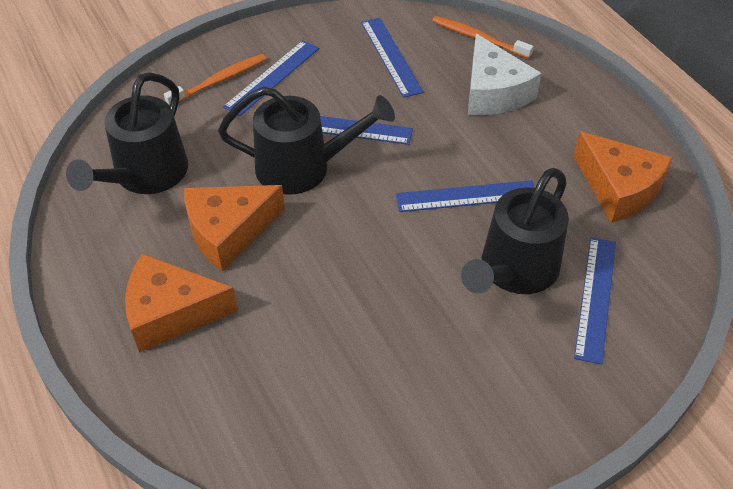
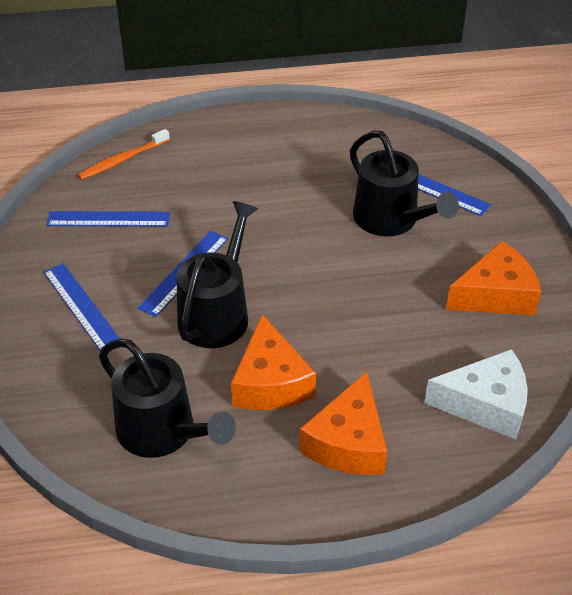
camera: 70 degrees left, 5 degrees down
orange toothbrush [164,54,266,106] -> none
blue ruler [396,180,535,212] -> none
white cheese [468,34,542,115] -> white cheese moved to [425,349,528,440]
orange cheese [573,131,673,223] -> orange cheese moved to [446,241,541,316]

